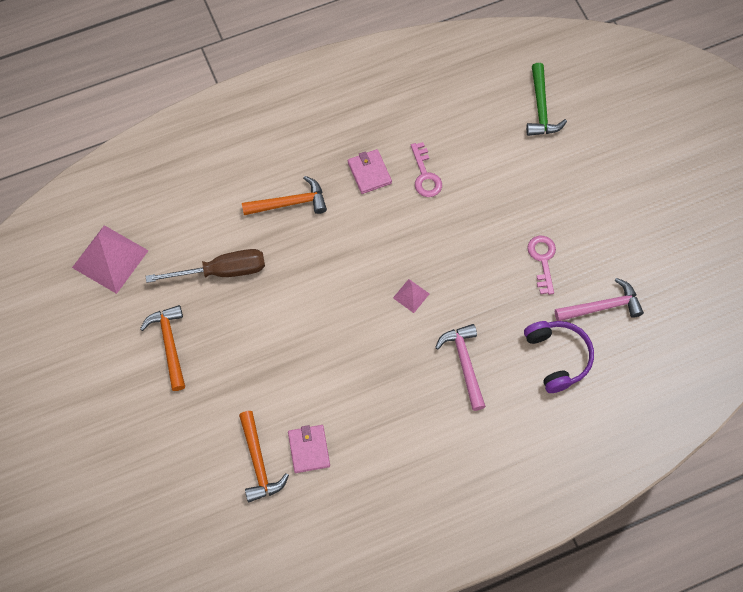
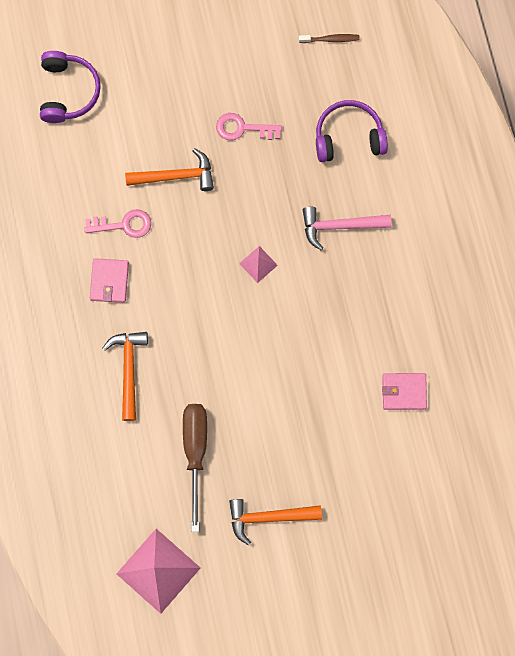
camera: 80 degrees left, 10 degrees up
orange hammer [239,411,289,502] -> orange hammer moved to [125,148,214,191]
pink wallet [348,149,392,194] -> pink wallet turned 75 degrees counterclockwise [90,258,129,303]
green hammer [526,63,567,136] -> purple headphones [40,51,101,123]
pink hammer [555,278,644,321] -> none
none -> brown toothbrush [299,34,360,43]

